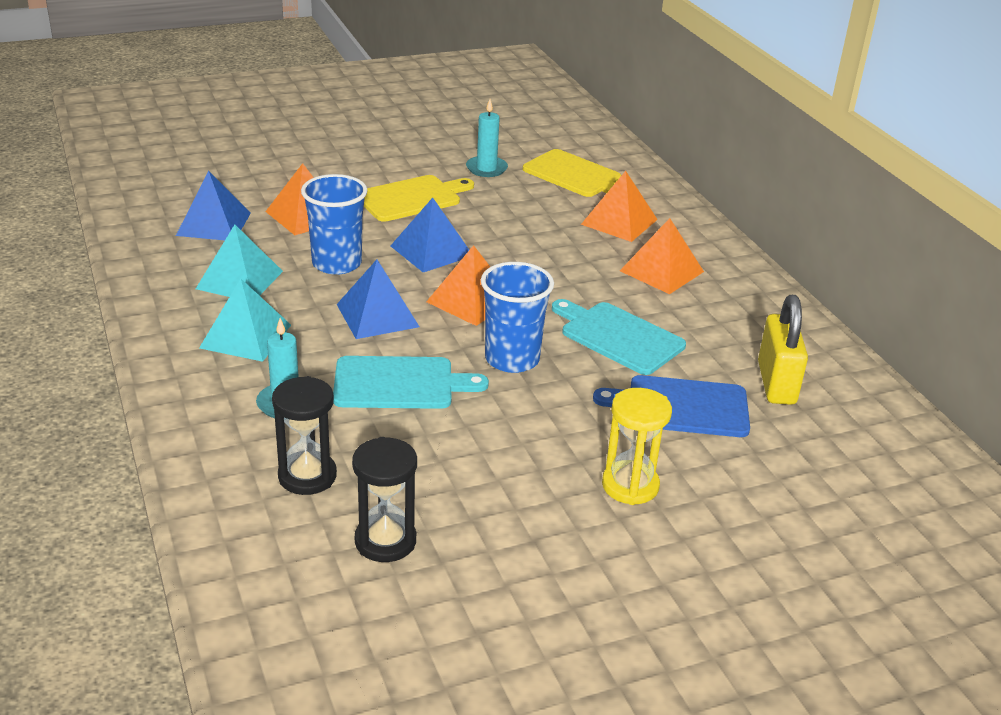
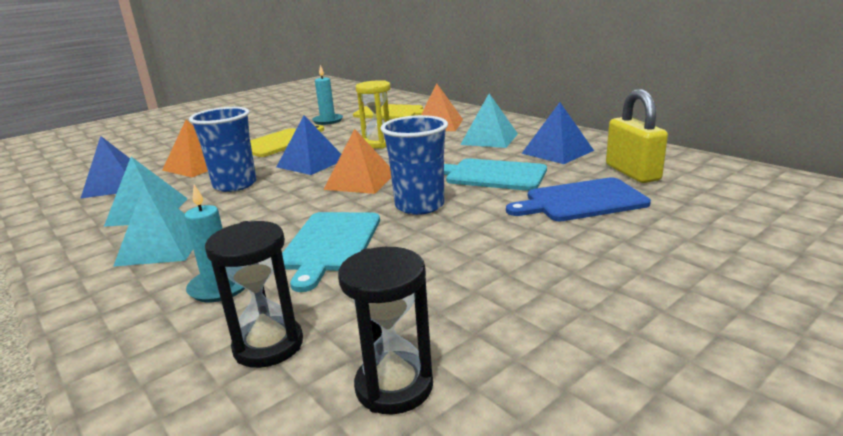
camera: 15 degrees left, 10 degrees down
turquoise cutting board [333,356,489,409] -> turquoise cutting board turned 120 degrees clockwise [282,212,380,292]
blue pyramid [337,260,420,339] -> blue pyramid moved to [521,102,594,164]
yellow hourglass [602,388,672,505] -> yellow hourglass moved to [355,80,391,149]
orange pyramid [620,218,704,294] -> turquoise pyramid [460,93,518,148]

